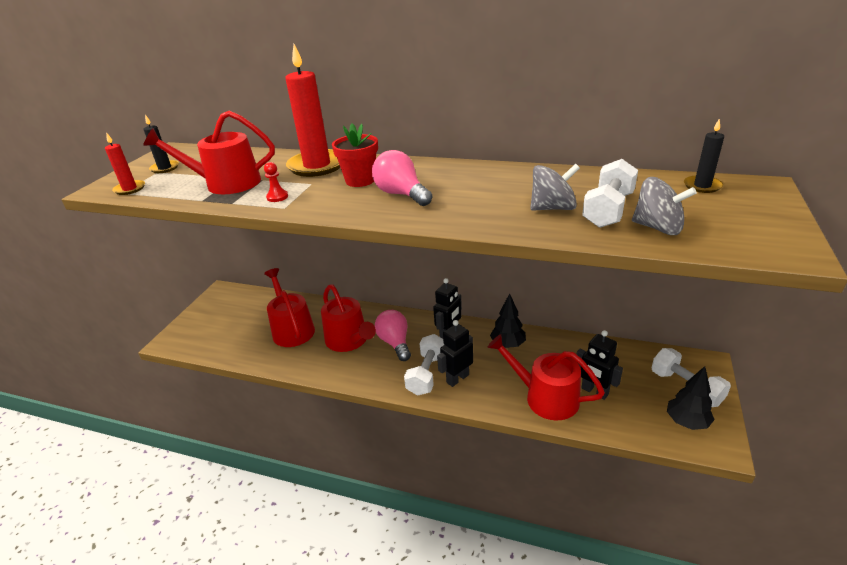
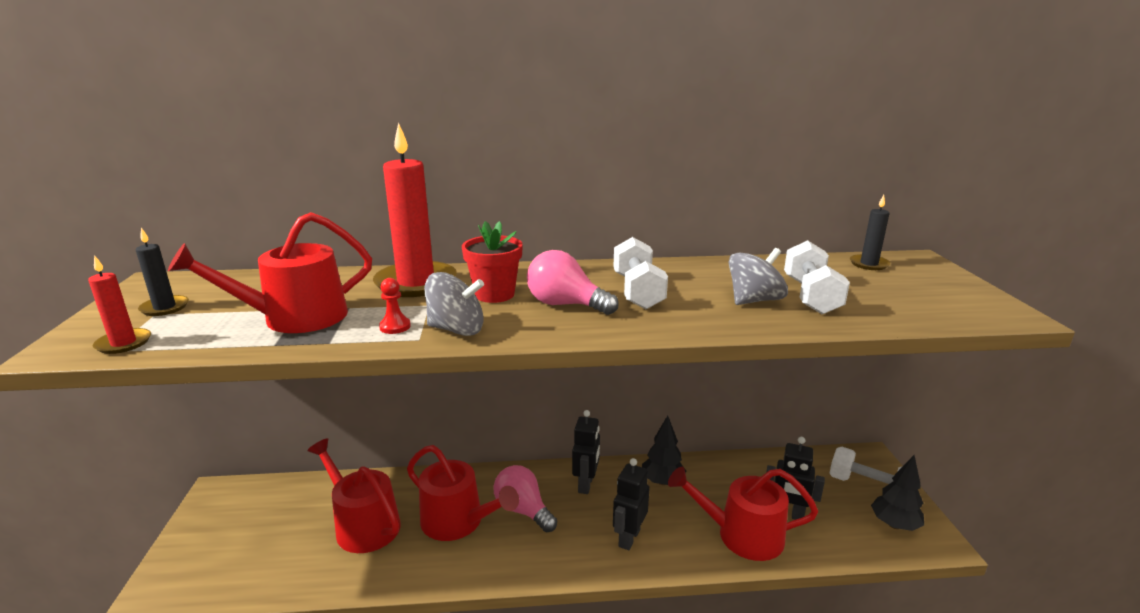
camera: 25 degrees left, 10 degrees down
white dumbbell [404,334,444,396] -> white dumbbell moved to [613,237,668,309]
grey spinning top [632,177,697,235] -> grey spinning top moved to [424,272,484,336]

